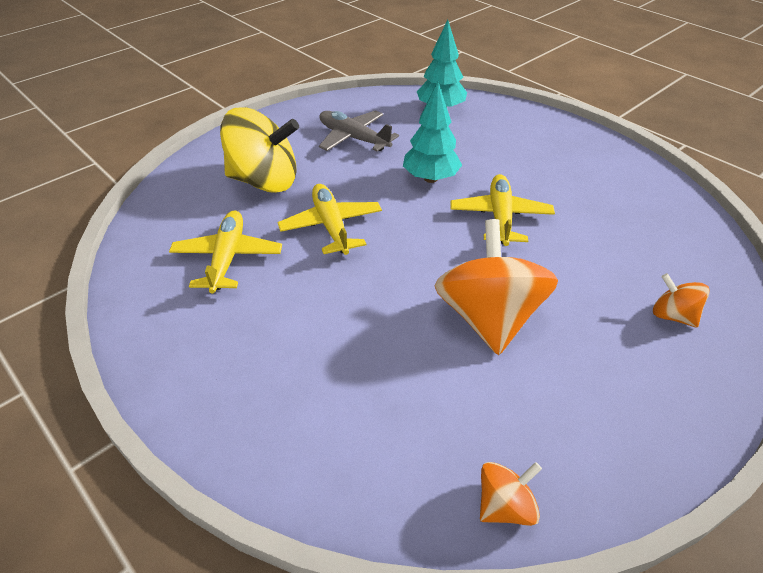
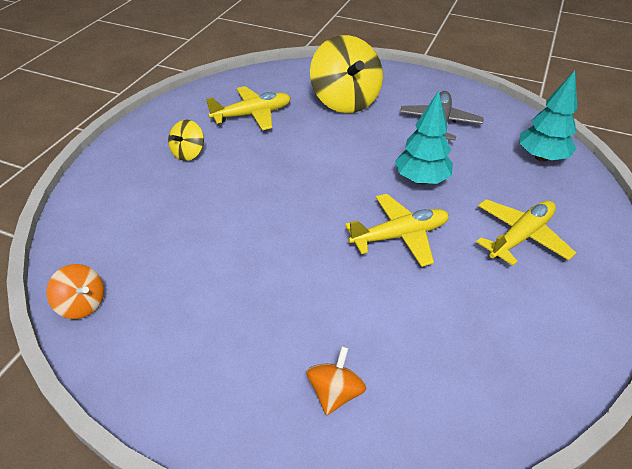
camera: 65 degrees right, 0 degrees up
yellow plane [277,184,382,255] -> yellow plane moved to [476,199,576,266]
orange spinning top [435,219,558,355] -> none
none -> yellow spinning top [168,120,204,161]

